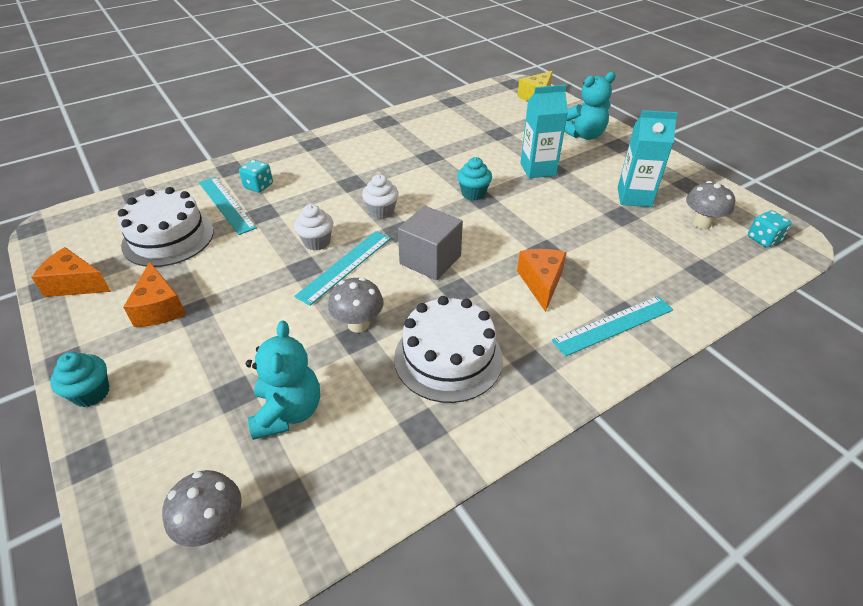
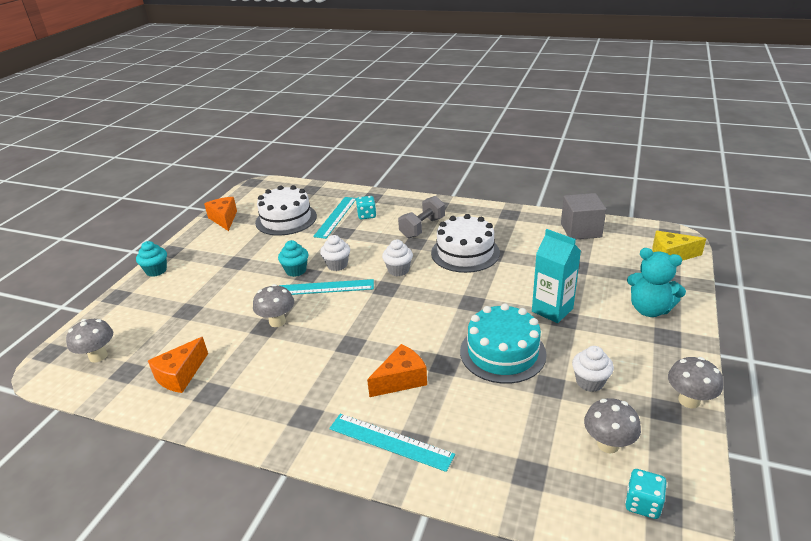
camera: 55 degrees right, 10 degrees down
orange cheese [123,262,186,327] -> orange cheese moved to [148,337,208,393]
turquoise teddy bear [246,321,320,440] -> none
white cake [394,296,503,403] -> white cake moved to [431,214,500,273]
grey cube [398,205,463,280] -> grey cube moved to [561,193,606,239]
turquoise cupcake [457,157,492,200] -> turquoise cupcake moved to [278,240,309,277]
turquoise carton [617,110,678,207] -> white cupcake [572,346,614,392]
none -> grey dumbbell [398,196,445,238]
none -> turquoise cake [460,303,547,384]
none -> grey mushroom [668,357,723,408]

